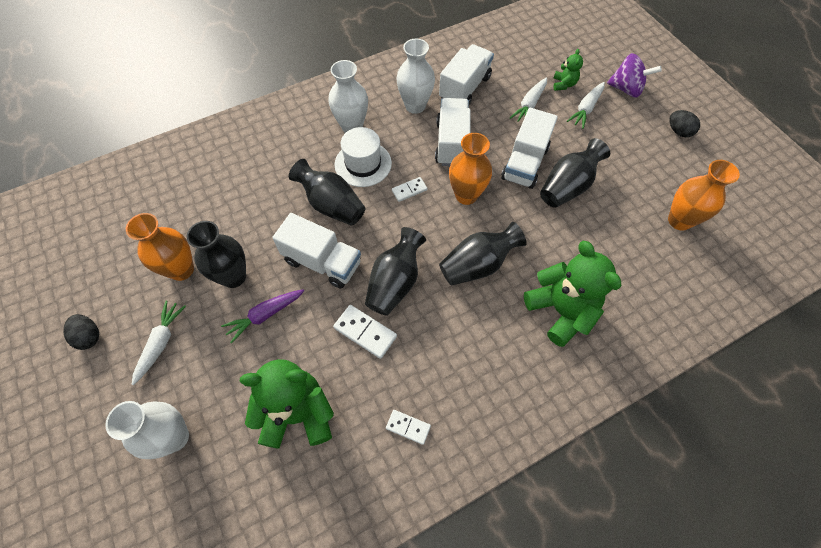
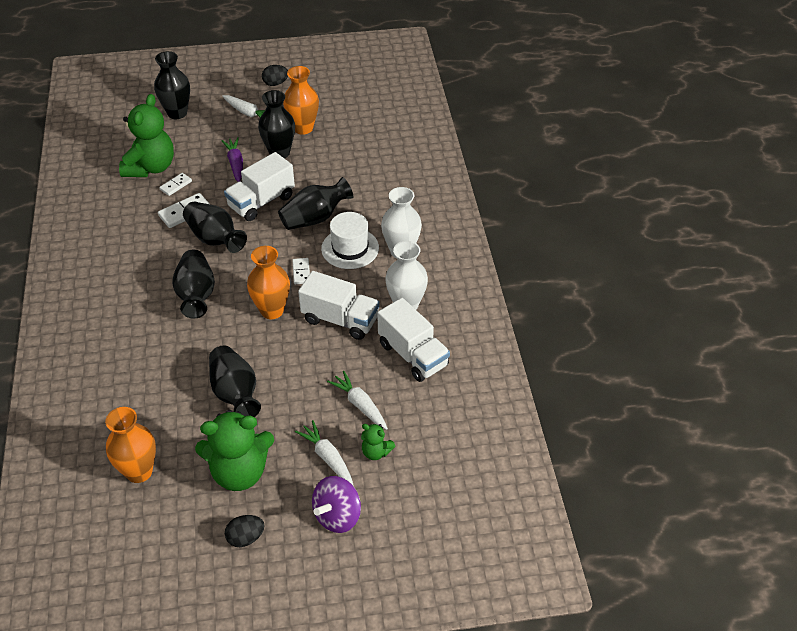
camera: 110 degrees right, 15 degrees down
white vase [105,401,189,459] -> black vase [154,51,190,119]
white domino [386,410,431,445] -> white domino moved to [159,173,192,196]
white truck [501,108,558,189] -> none
green teddy bear [524,241,621,347] -> green teddy bear moved to [195,410,274,491]

